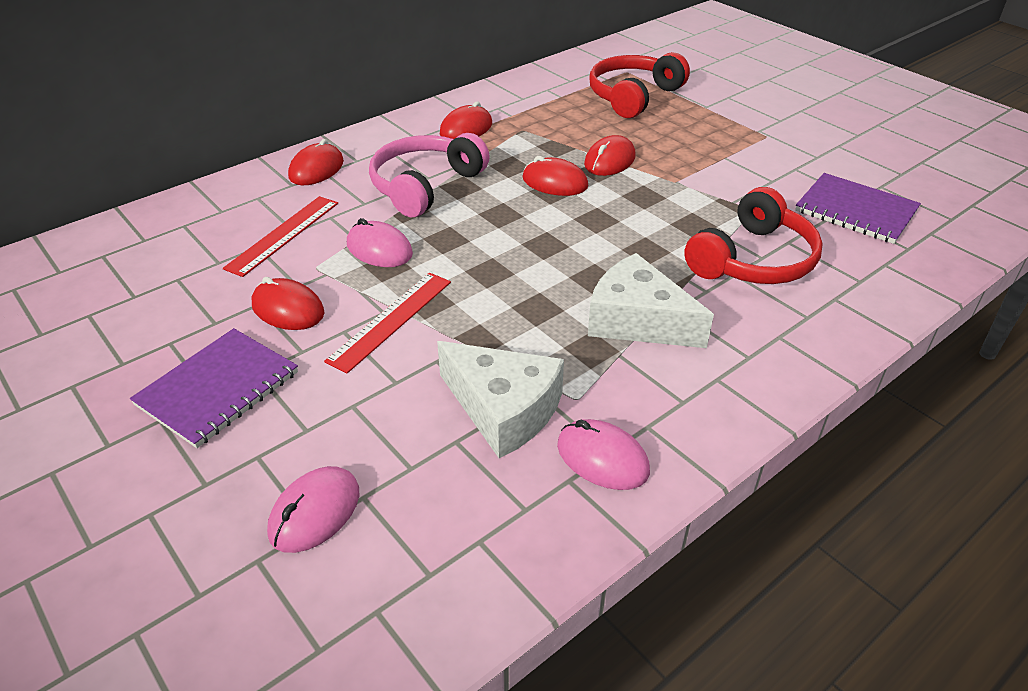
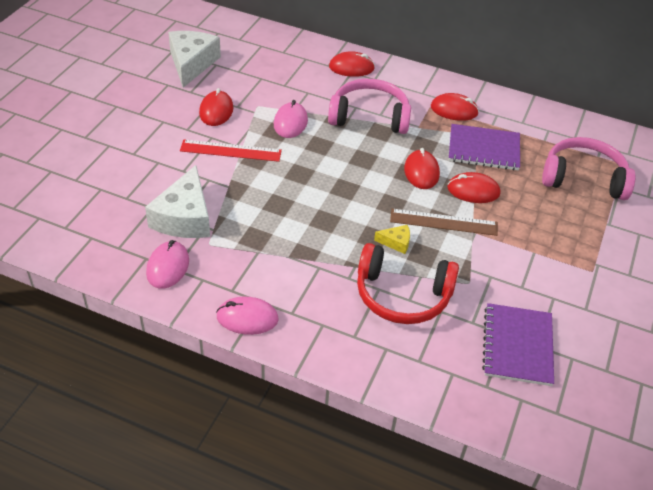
camera: 60 degrees right, 5 degrees up
purple notebook [130,328,298,448] -> purple notebook moved to [449,124,520,171]
red ruler [223,196,338,277] -> none
pink mouse [267,466,359,553] -> pink mouse moved to [216,296,279,335]
white cheese [588,253,714,348] -> white cheese moved to [168,31,221,88]
red headphones [589,52,690,118] -> pink headphones [542,137,636,200]
none -> yellow cheese [374,225,410,254]
none -> brown ruler [390,209,498,236]

